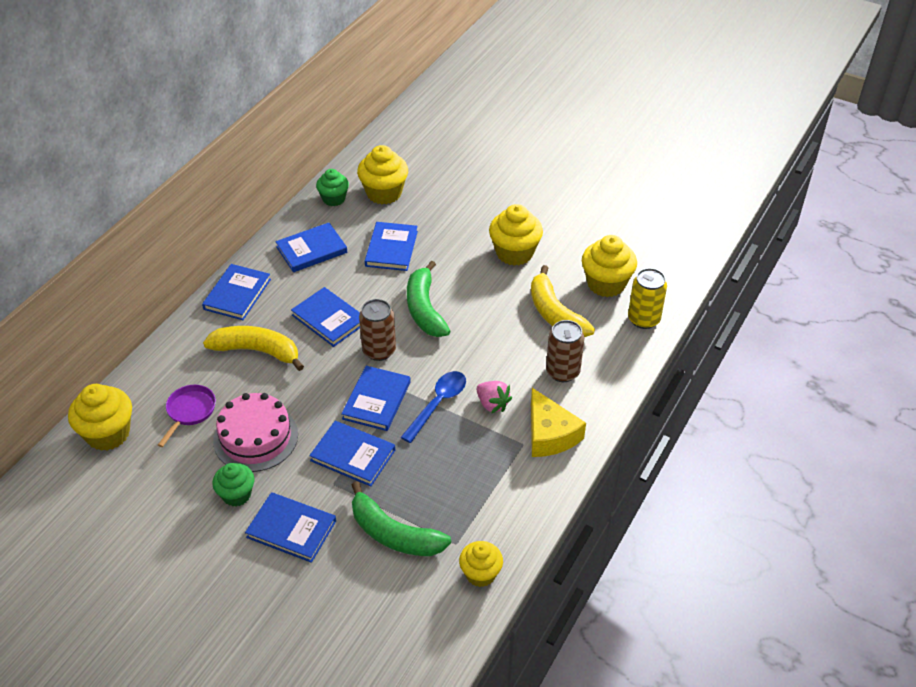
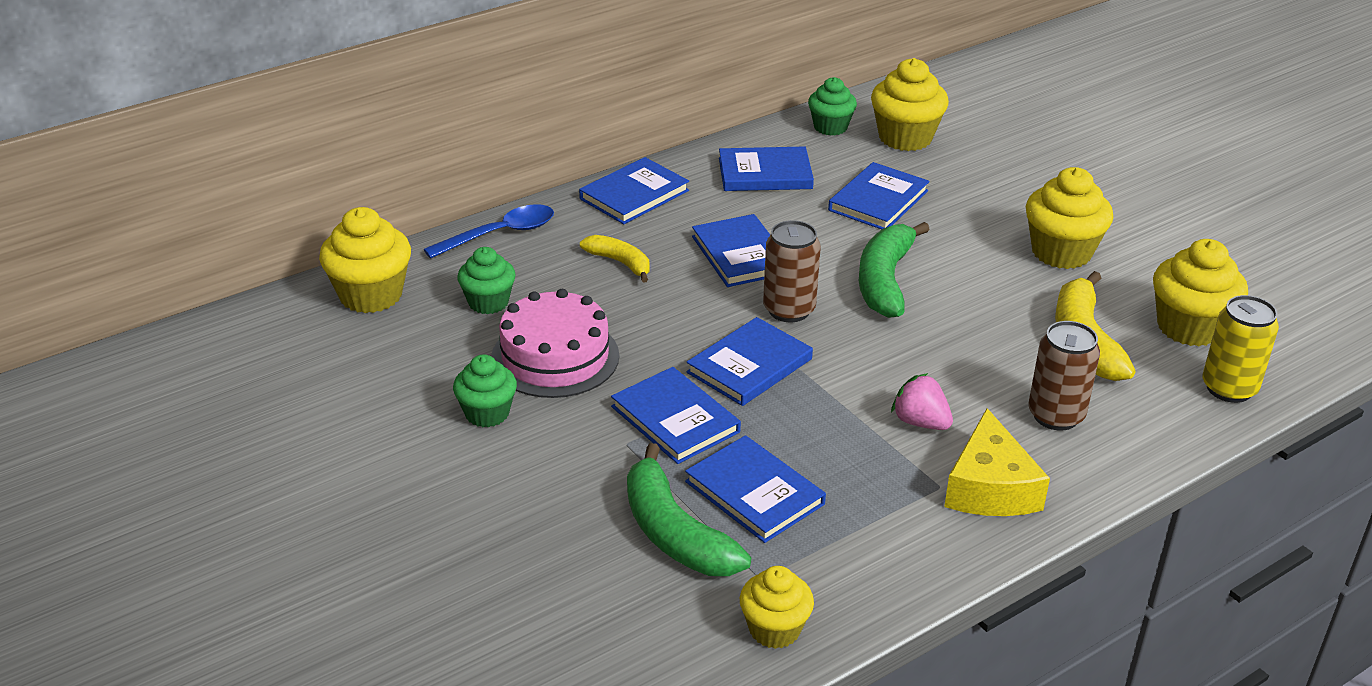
camera: 25 degrees right, 10 degrees down
purple pan [158,385,216,447] -> green cupcake [457,247,516,314]
yellow banana [203,326,304,371] -> yellow banana [580,235,650,282], size x0.59
blue book [245,492,336,563] -> blue book moved to [685,435,826,543]
blue spoon [401,371,466,443] -> blue spoon moved to [424,204,554,259]
pink strawberry [477,381,512,413] -> pink strawberry turned 150 degrees clockwise [891,373,953,430]

